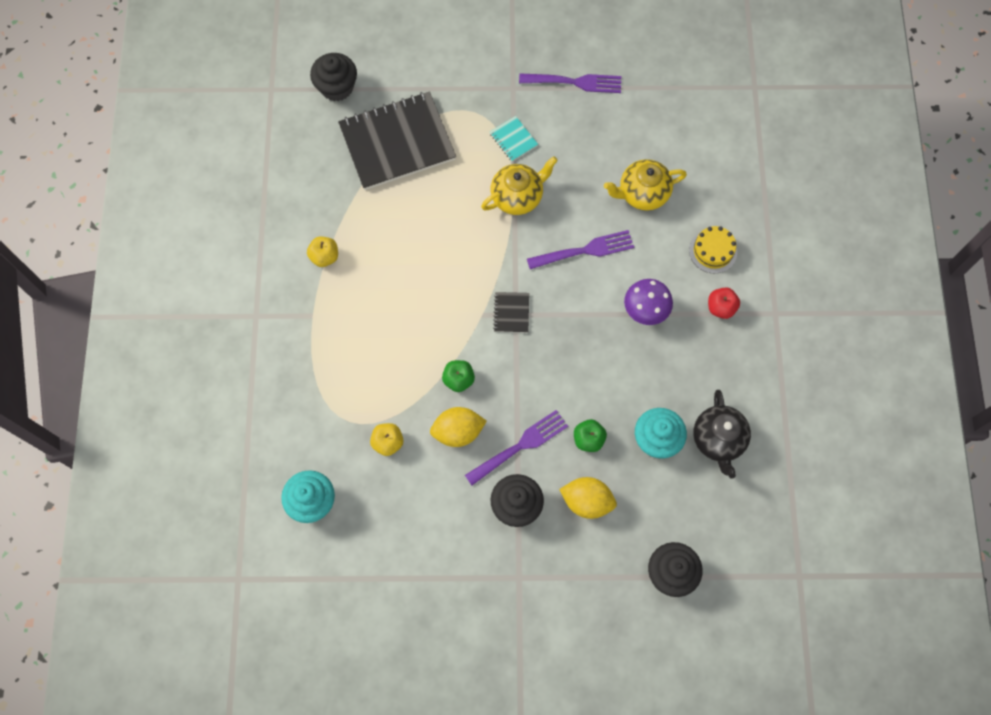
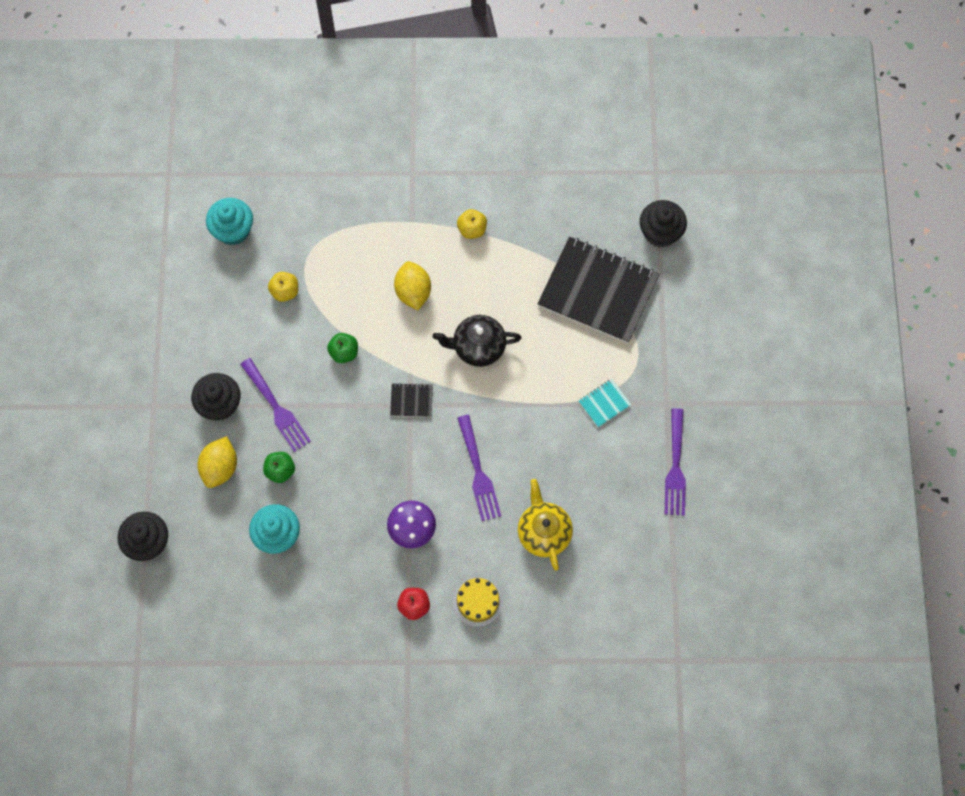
camera: 90 degrees right, 0 degrees up
black notebook [338,92,456,190] -> black notebook turned 45 degrees counterclockwise [537,237,660,344]
yellow lemon [430,407,487,447] -> yellow lemon moved to [394,261,431,310]
yellow teapot [481,156,558,215] -> none
black teapot [693,390,751,479] -> black teapot moved to [433,315,521,367]

